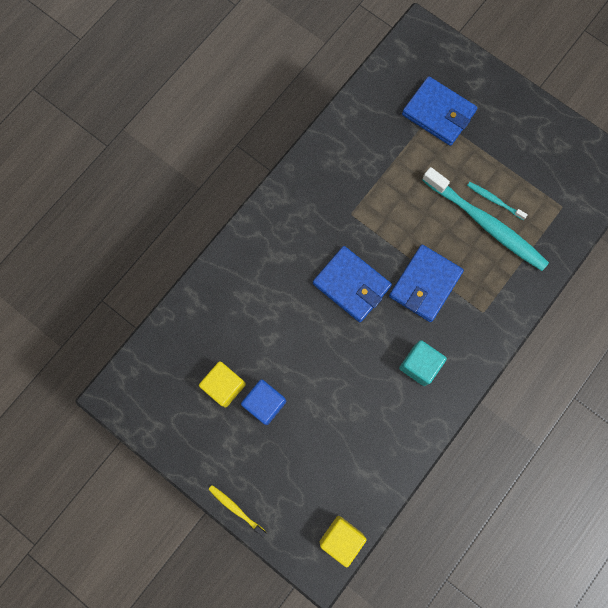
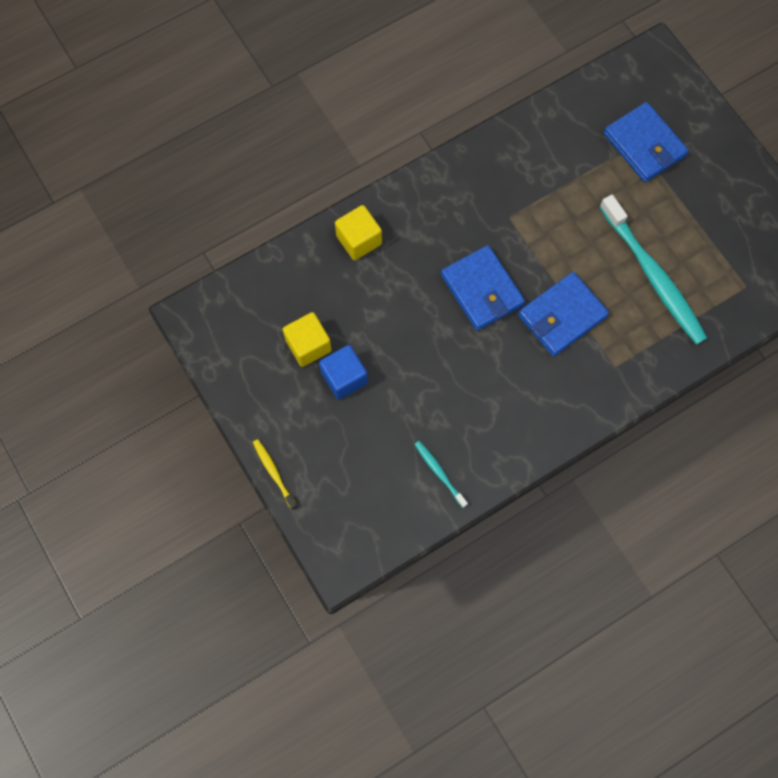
camera: 20 degrees right, 5 degrees down
yellow cube [320,516,367,567] -> yellow cube moved to [335,205,382,260]
turquoise cube [399,340,447,386] -> none
turquoise toothbrush [467,182,528,220] -> turquoise toothbrush moved to [414,441,468,508]

